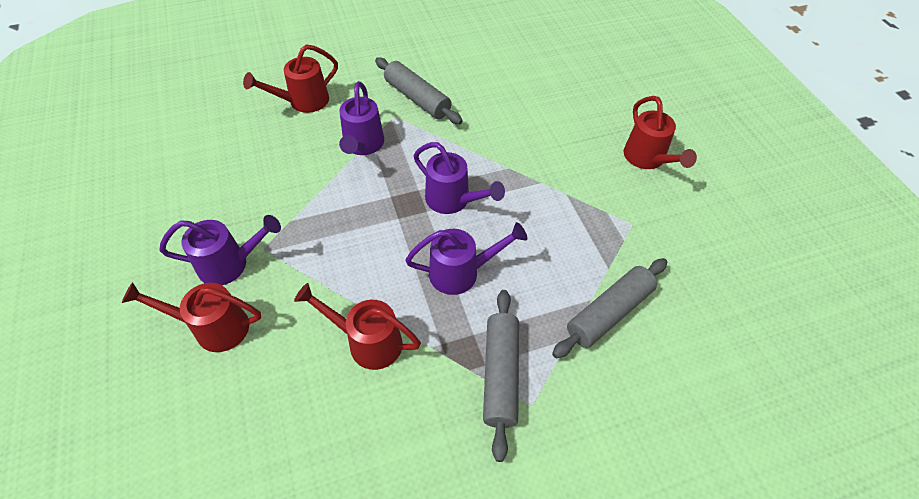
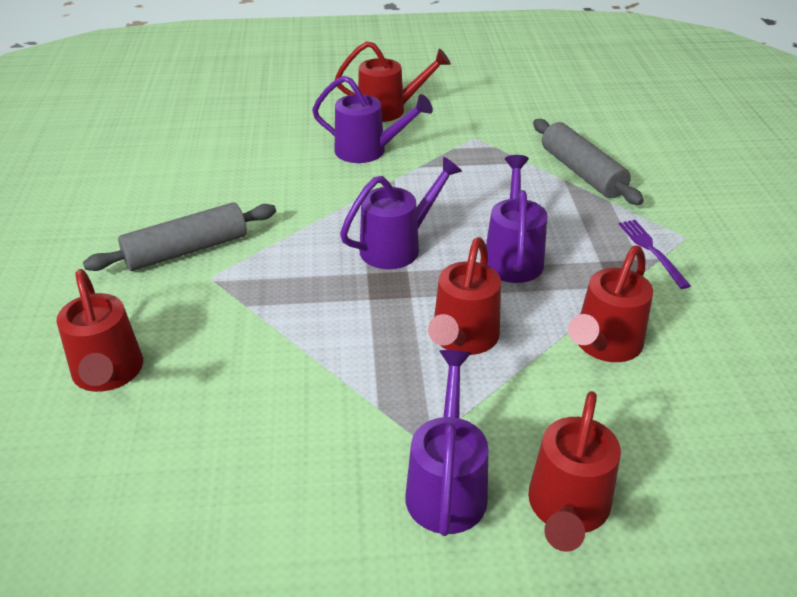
camera: 75 degrees left, 15 degrees down
purple watering can [339,81,384,155] -> purple watering can moved to [312,76,433,163]
grey rolling pin [483,290,519,462] -> purple fork [619,220,691,289]
none -> red watering can [428,237,501,355]

